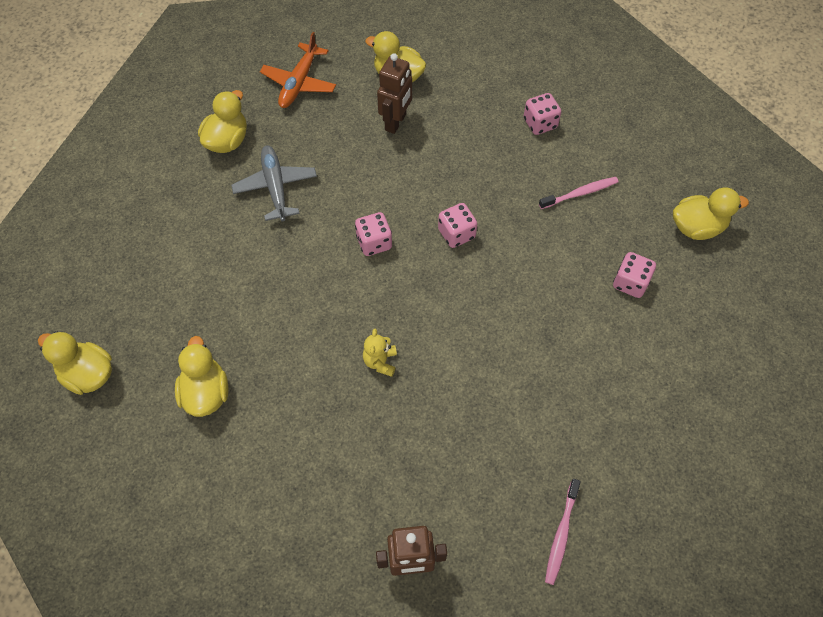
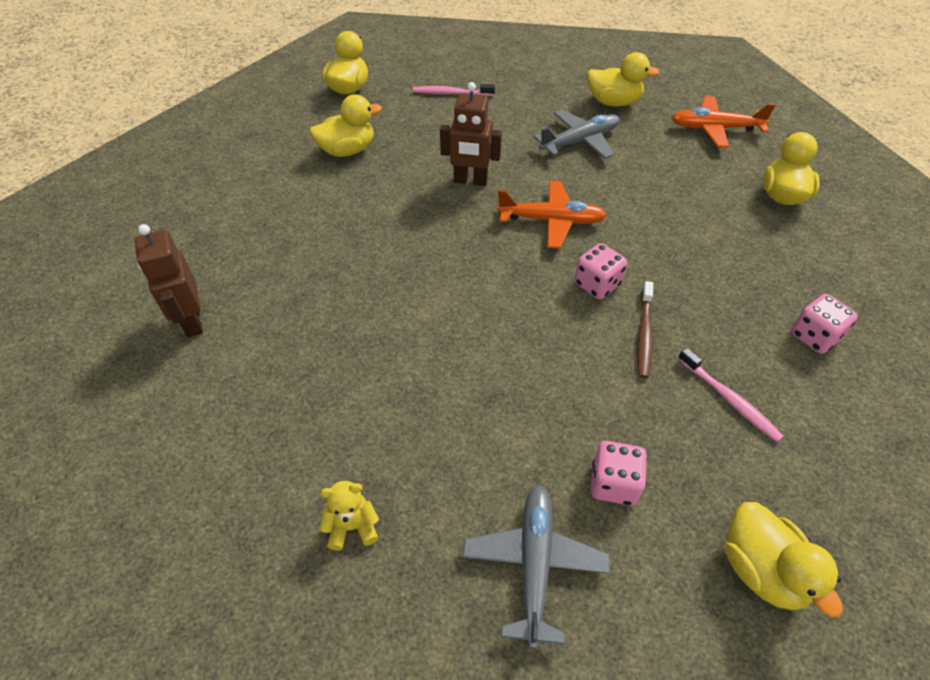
camera: 75 degrees right, 10 degrees down
pink dice [355,212,392,256] -> orange plane [497,181,607,249]
yellow teddy bear [363,329,397,377] -> yellow teddy bear moved to [320,481,379,550]
brown robot [377,53,412,134] -> brown robot moved to [440,82,502,186]
pink toothbrush [545,479,581,585] -> pink toothbrush moved to [413,84,495,96]
none -> grey plane [463,484,610,649]
none -> brown toothbrush [637,281,653,378]

